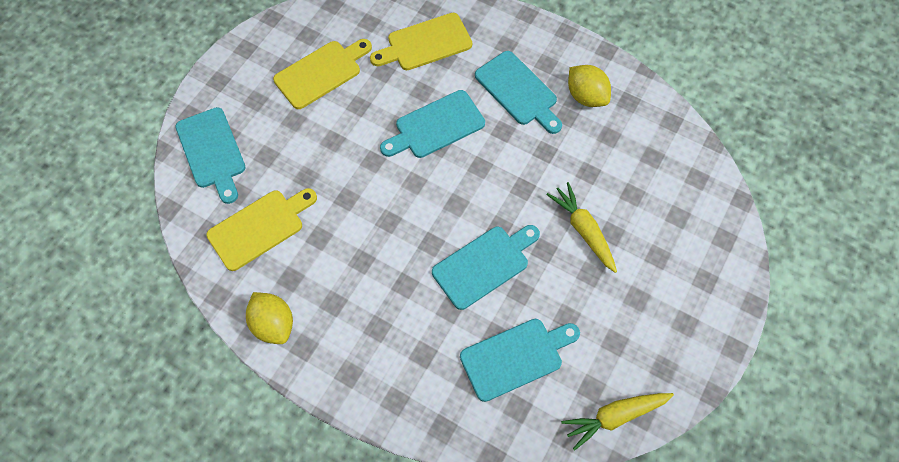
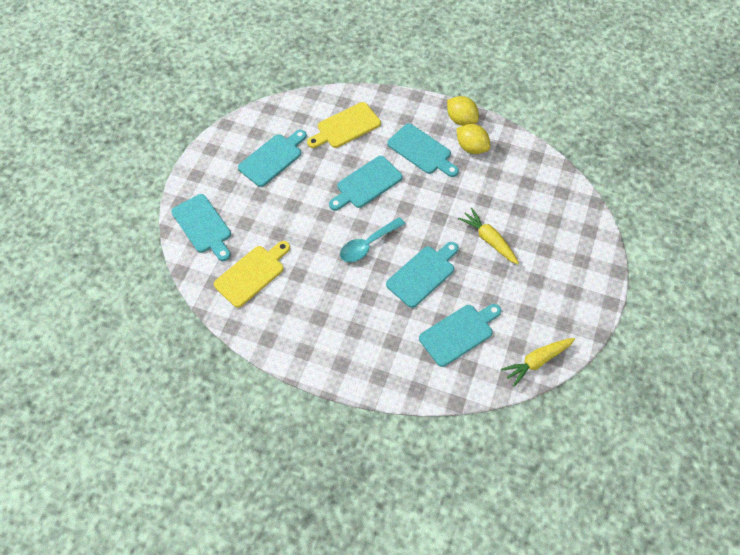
camera: 10 degrees left, 5 degrees down
yellow lemon [246,292,293,344] -> yellow lemon moved to [447,96,479,126]
yellow cutting board [273,39,372,109] -> turquoise cutting board [238,130,307,187]
none -> turquoise spoon [340,217,405,262]

